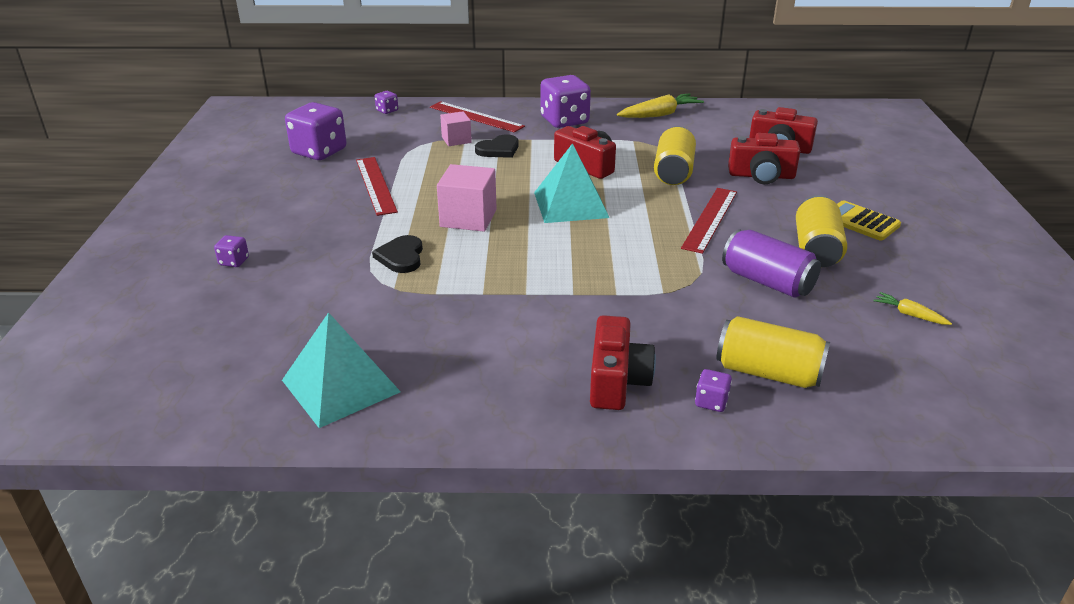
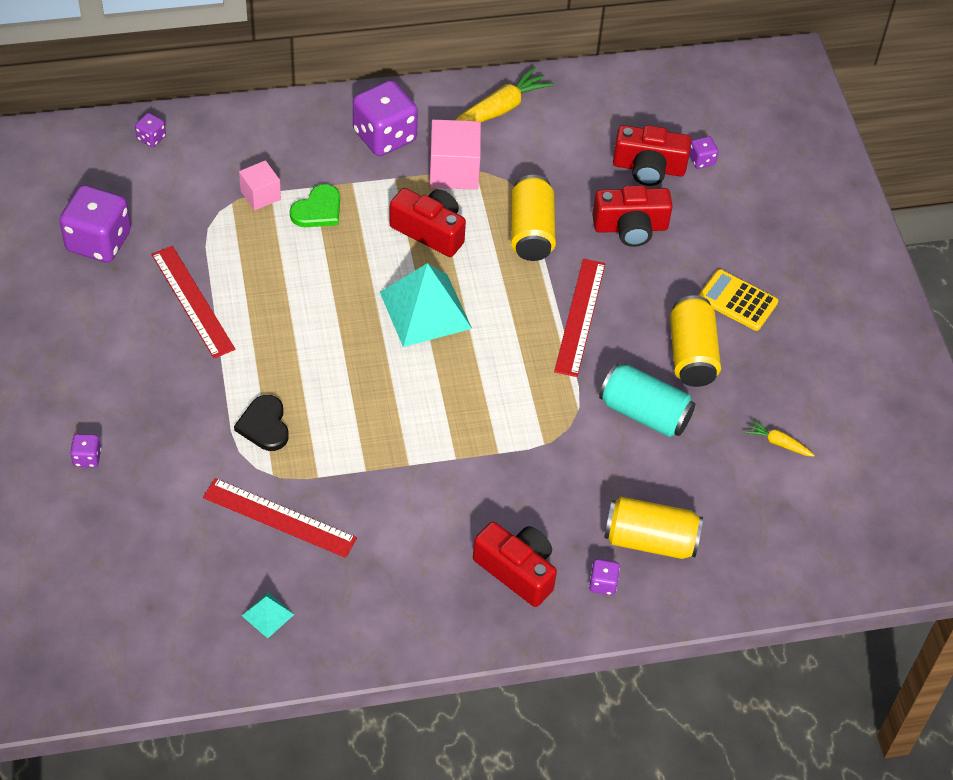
camera: 15 degrees left, 20 degrees up
turquoise pyramid [282,312,401,428] -> turquoise pyramid [242,592,294,639], size x0.46
red ruler [430,101,525,132] -> red ruler moved to [203,478,357,558]
pink cube [437,164,497,232] -> pink cube moved to [430,119,481,190]
black heart [475,134,519,158] -> green heart [290,184,340,227]
red camera [590,315,656,410] -> red camera turned 45 degrees counterclockwise [473,522,557,607]
purple can [722,229,821,298] -> turquoise can [599,363,695,437]
none -> purple dice [689,136,718,169]

